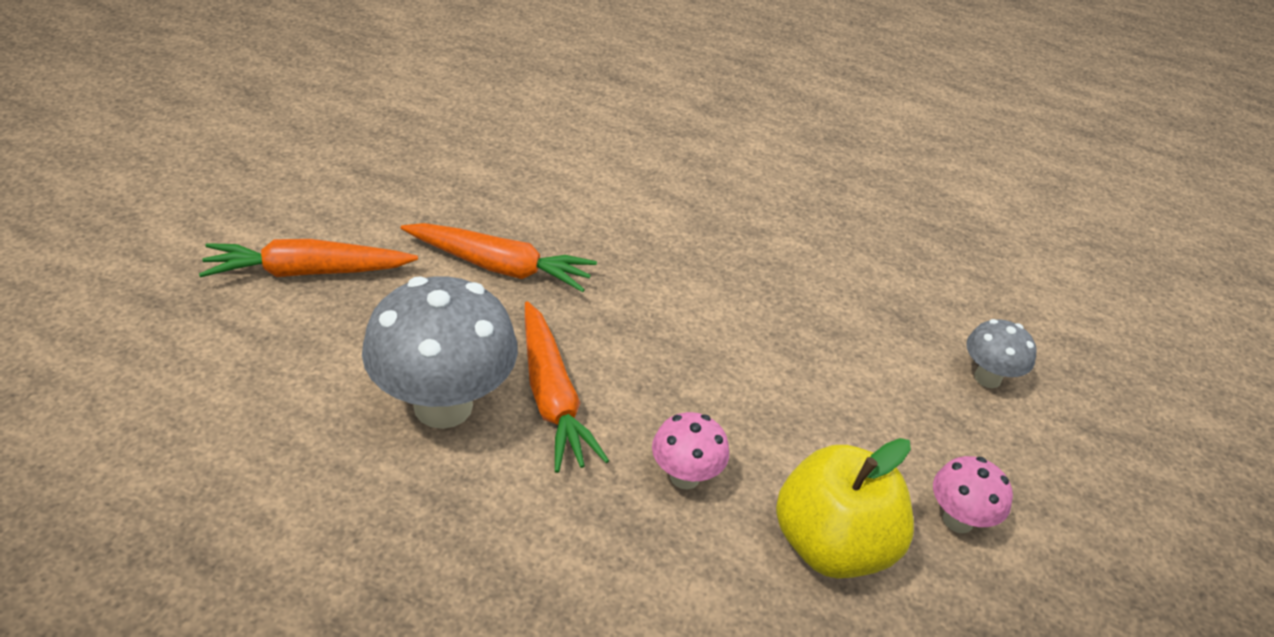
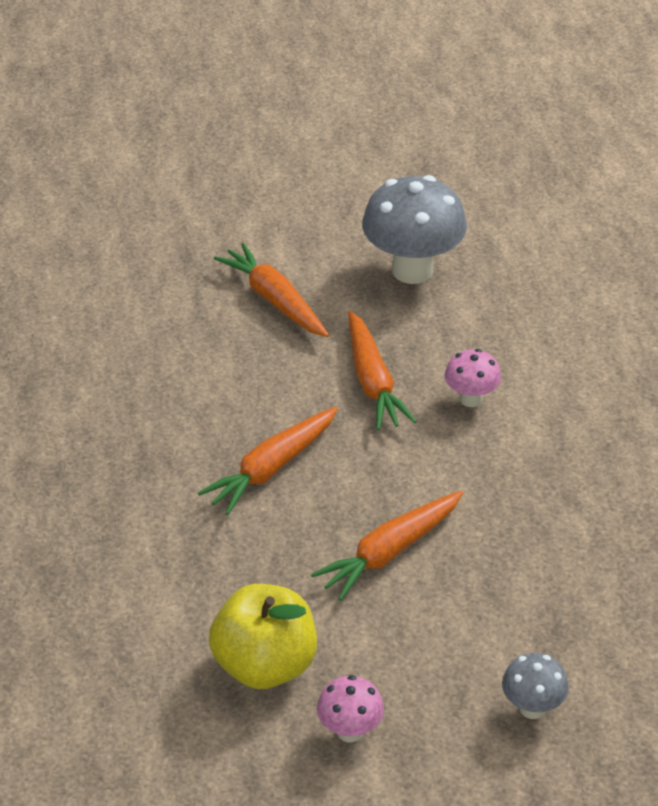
camera: 65 degrees right, 0 degrees up
grey mushroom [362,276,518,429] -> grey mushroom moved to [362,175,467,284]
pink mushroom [652,412,729,489] -> pink mushroom moved to [445,349,501,407]
none -> orange carrot [311,491,463,601]

